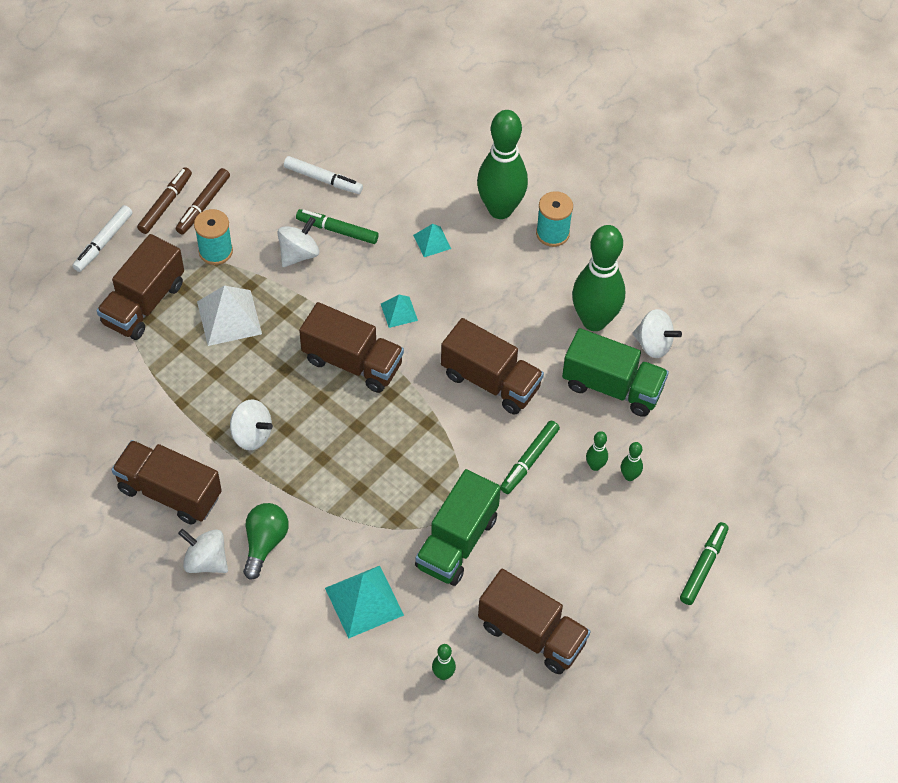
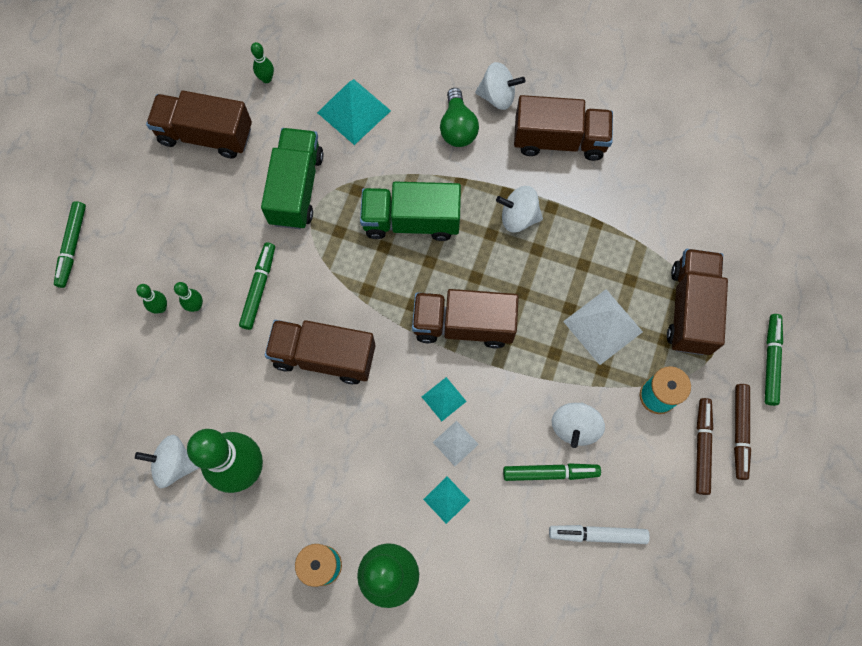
camera: 160 degrees right, 15 degrees up
white marker [72,205,132,272] -> green marker [765,314,783,406]
green truck [562,328,669,417] -> green truck moved to [360,182,461,241]
none -> white pyramid [433,420,479,466]

